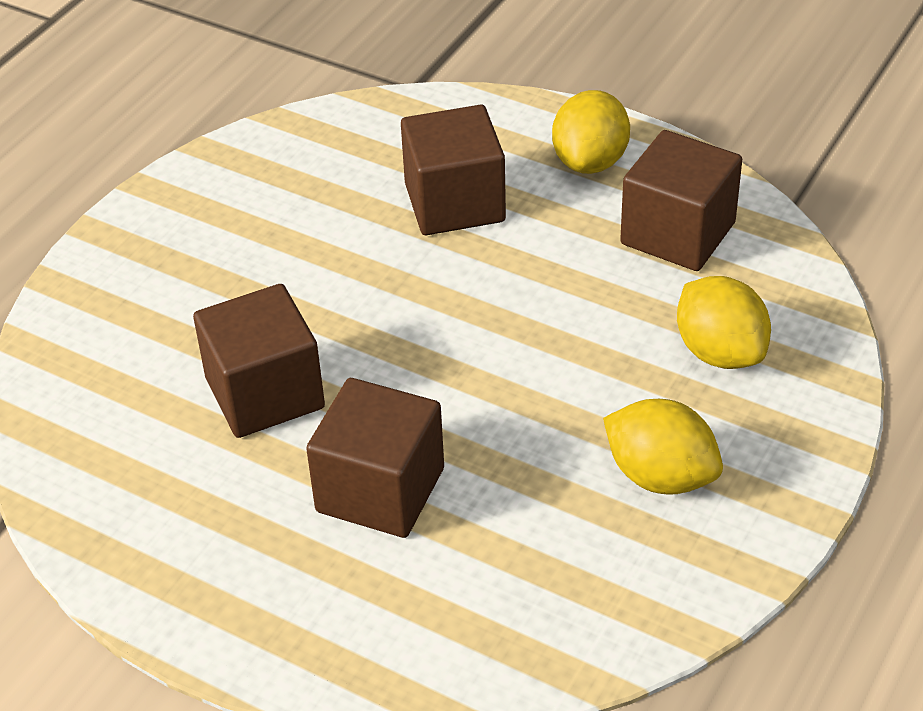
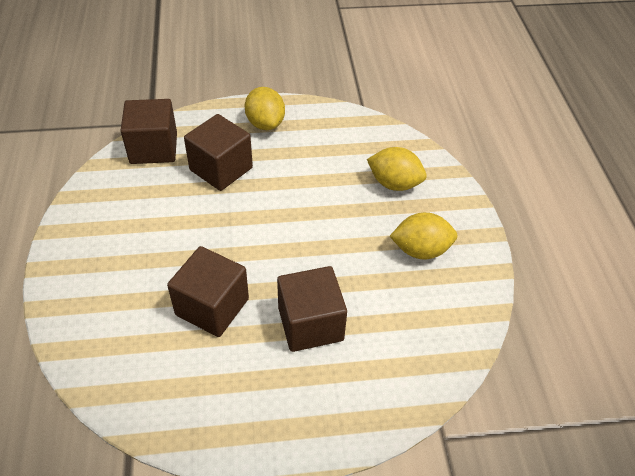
camera: 40 degrees left, 5 degrees up
brown cube [620,130,742,271] -> brown cube moved to [120,99,177,164]

